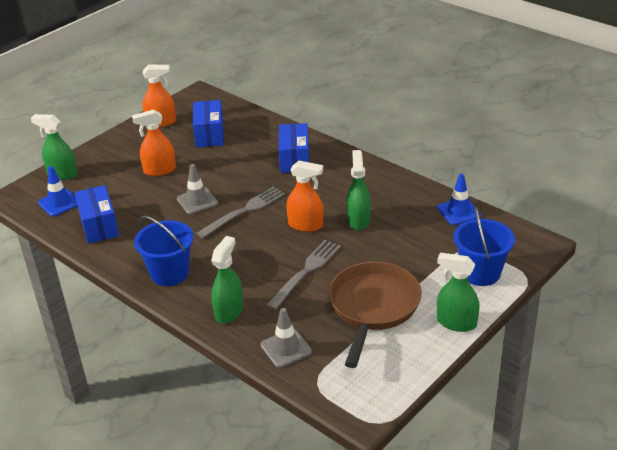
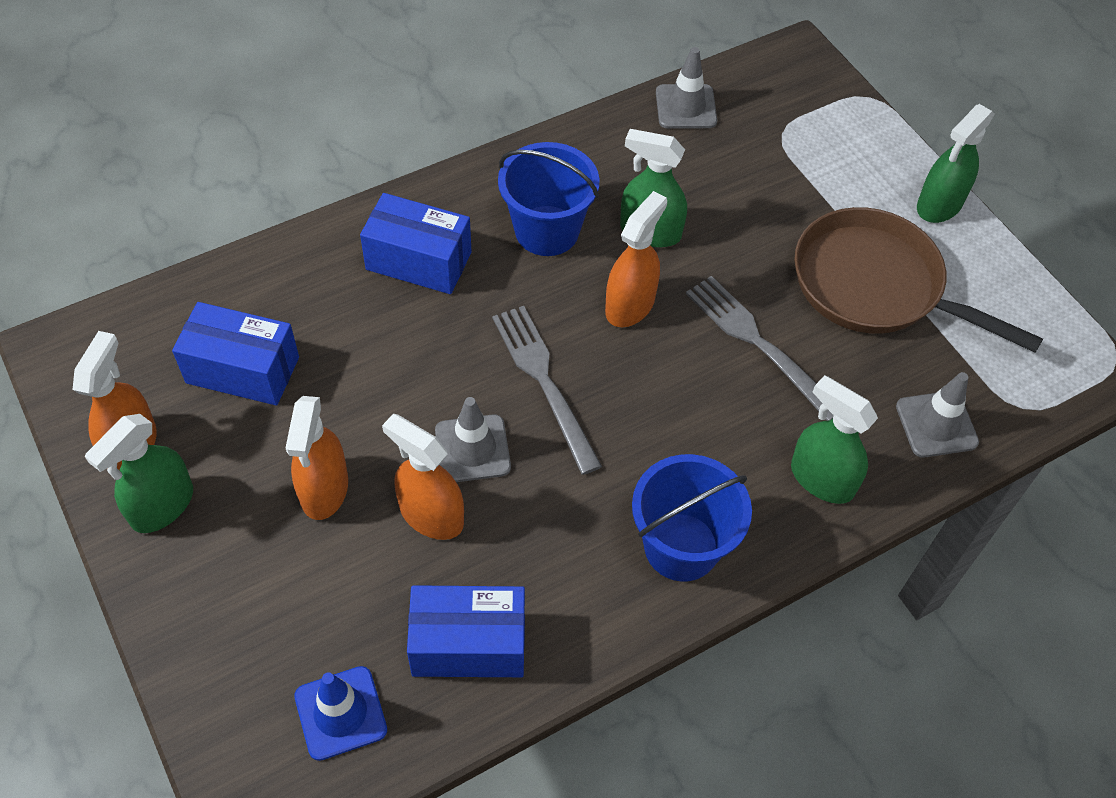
camera: 75 degrees left, 20 degrees up
green spray bottle [31,114,78,180] -> green spray bottle moved to [85,414,193,533]
blue traffic cone [437,174,481,225] -> grey traffic cone [656,47,717,129]
blue bucket [454,207,515,286] -> blue bucket moved to [498,142,600,256]
none -> orange spray bottle [382,414,464,540]

